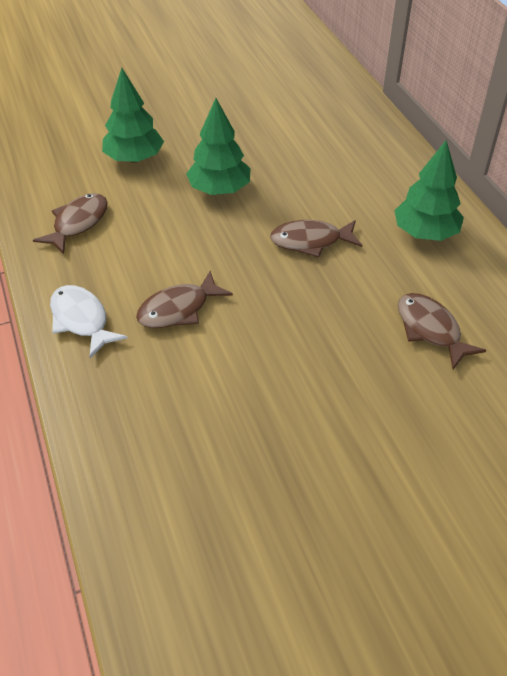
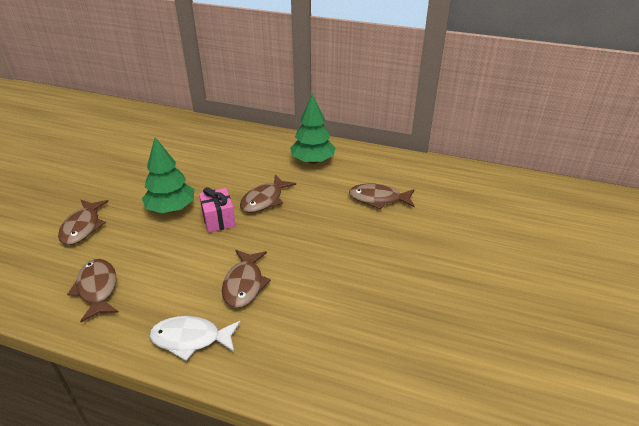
camera: 50 degrees left, 10 degrees down
green tree [102,68,164,163] -> brown fish [58,200,109,245]
none -> pink gift [199,187,236,233]

